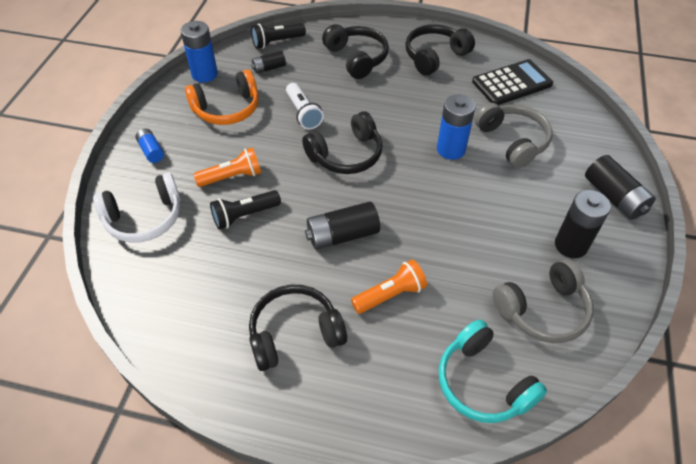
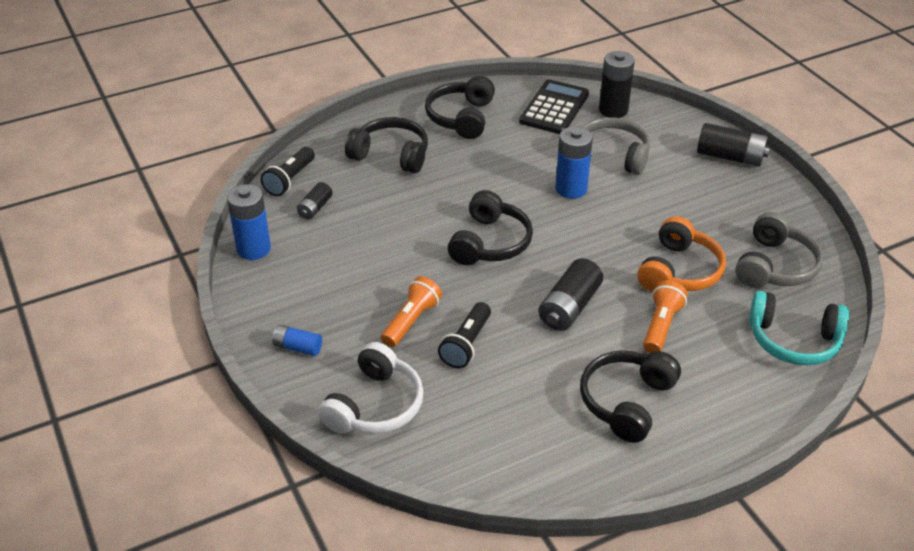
camera: 40 degrees left, 10 degrees down
orange headphones [185,70,259,125] -> orange headphones moved to [637,216,726,292]
white flashlight [286,83,324,129] -> none
black battery [555,190,611,258] -> black battery moved to [599,51,635,118]

